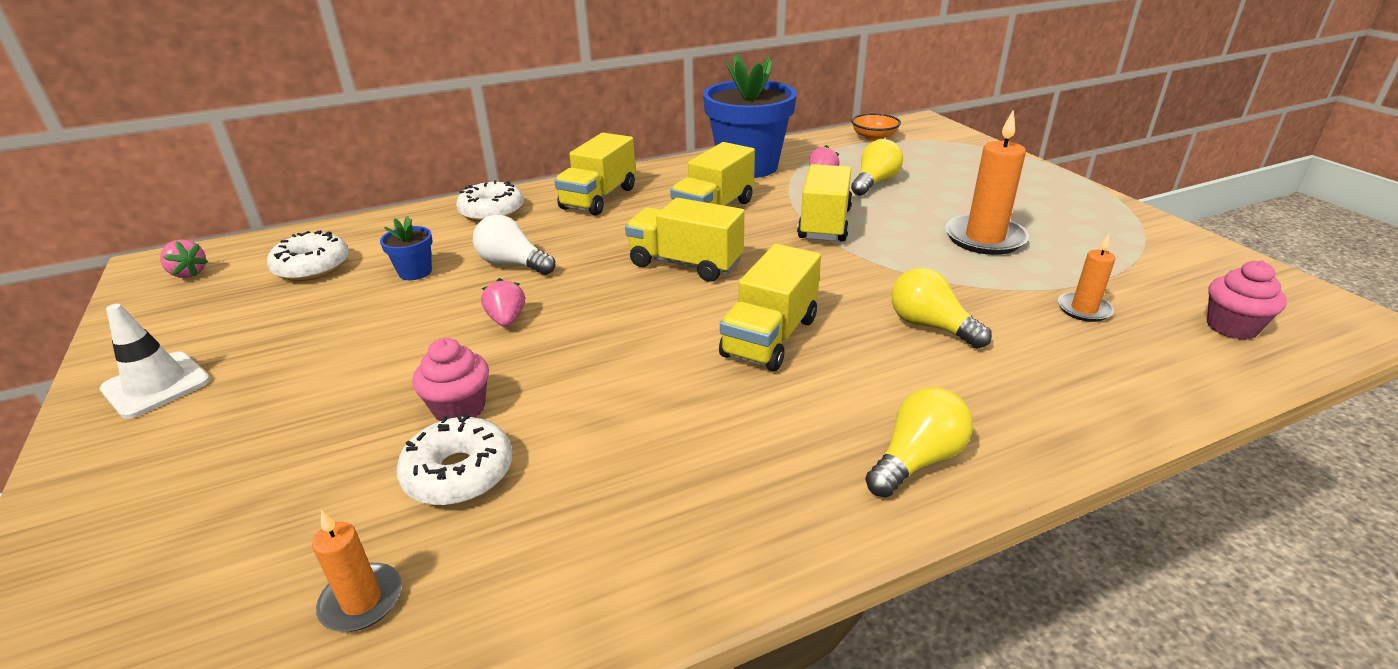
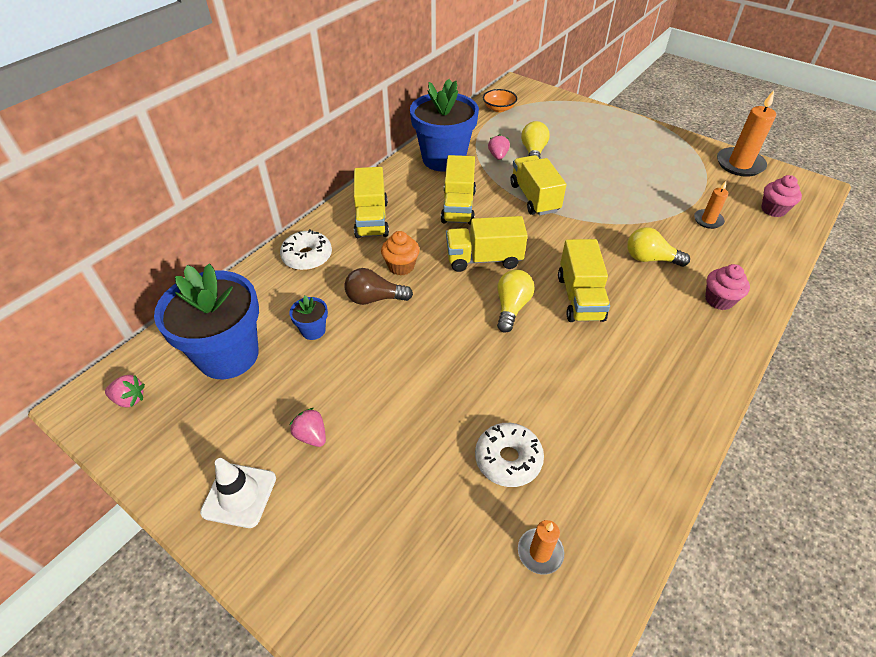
camera: 30 degrees left, 15 degrees up
white donut [267,230,349,281] -> blue flower pot [154,263,259,379]
pink cupcake [412,338,489,421] -> pink cupcake moved to [705,264,750,310]
white light bulb [473,215,555,275] -> brown light bulb [345,268,413,305]
pink strawberry [481,278,525,327] -> pink strawberry moved to [290,408,326,447]
yellow light bulb [865,387,973,497] -> yellow light bulb moved to [497,270,535,333]
orange candle [945,110,1029,255] -> orange candle moved to [717,90,776,177]
none -> orange cupcake [381,231,420,276]

